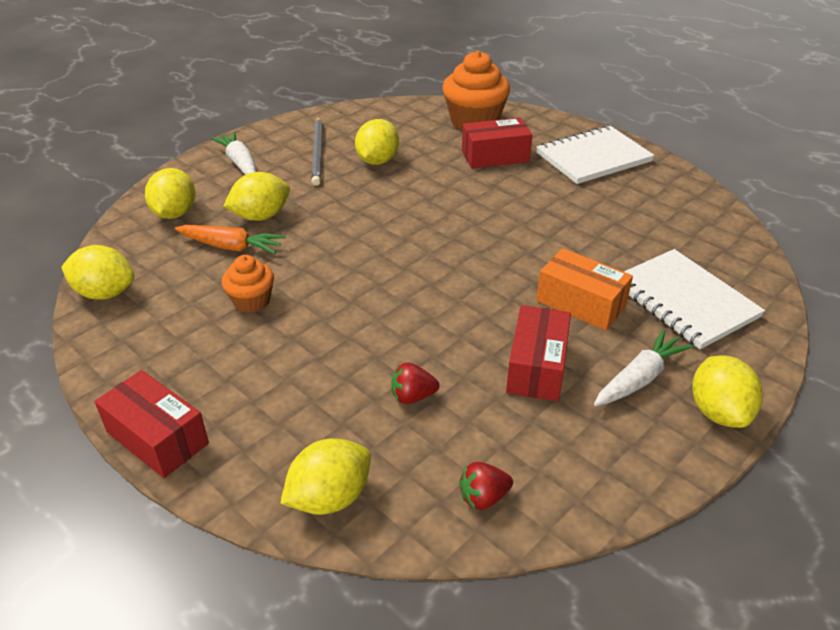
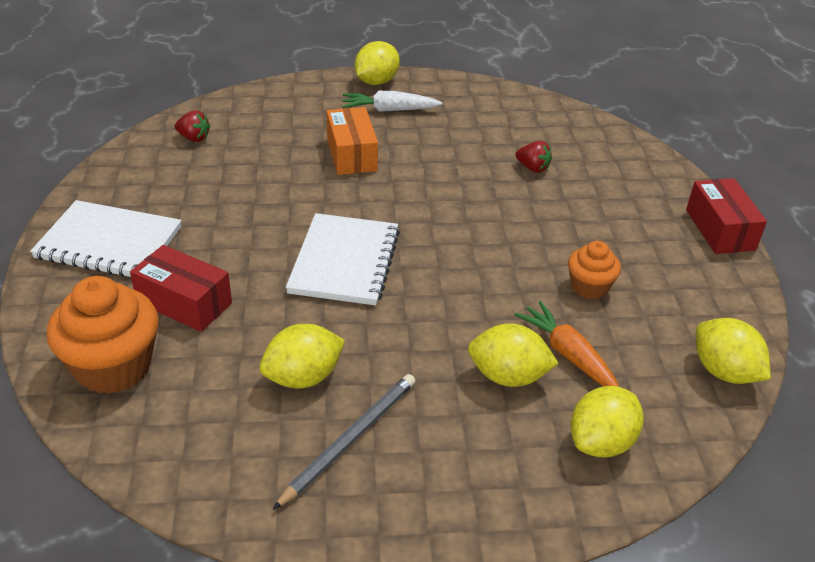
camera: 140 degrees left, 0 degrees up
white carrot [211,132,257,175] -> none
yellow lemon [280,438,371,515] -> none
red strawberry [459,462,513,510] -> red strawberry moved to [175,111,210,142]
red box [506,305,571,401] -> none
white notebook [624,249,765,349] -> white notebook moved to [286,213,400,306]

